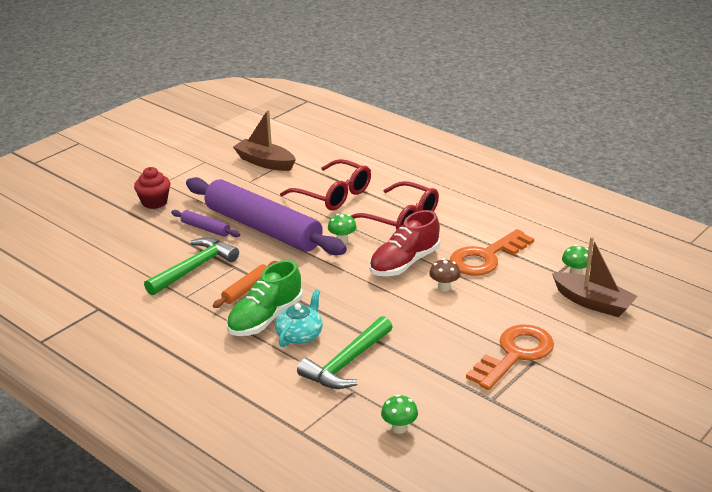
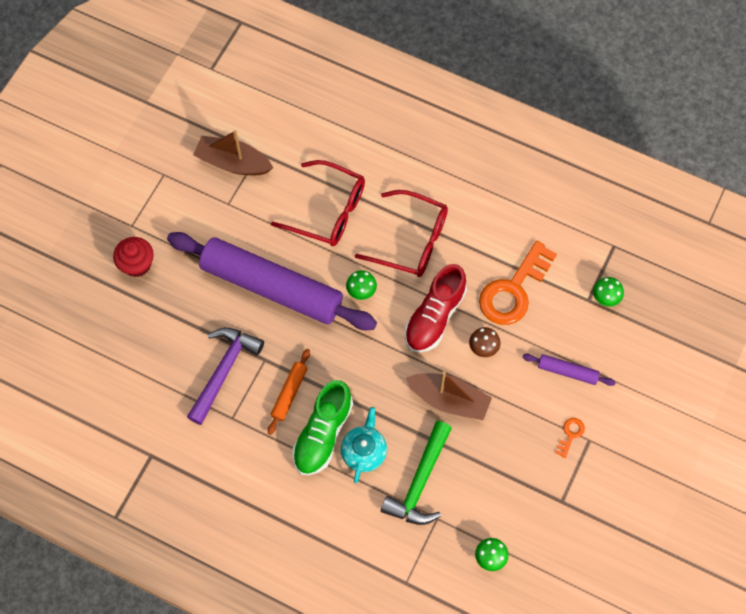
camera: 15 degrees left, 35 degrees up
green hammer [144,237,239,295] -> purple hammer [187,328,264,425]
purple rolling pin [171,210,240,237] -> purple rolling pin moved to [522,354,616,386]
orange key [466,325,554,390] -> orange key [556,418,585,458], size x0.42
brown boat [552,237,638,317] -> brown boat moved to [406,371,492,420]

